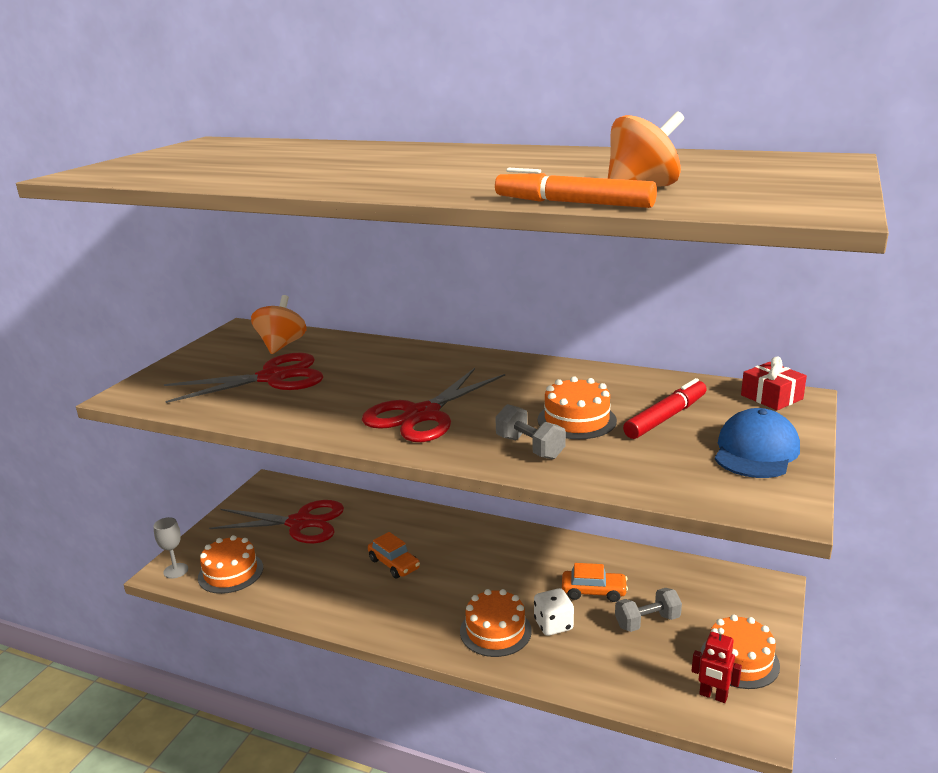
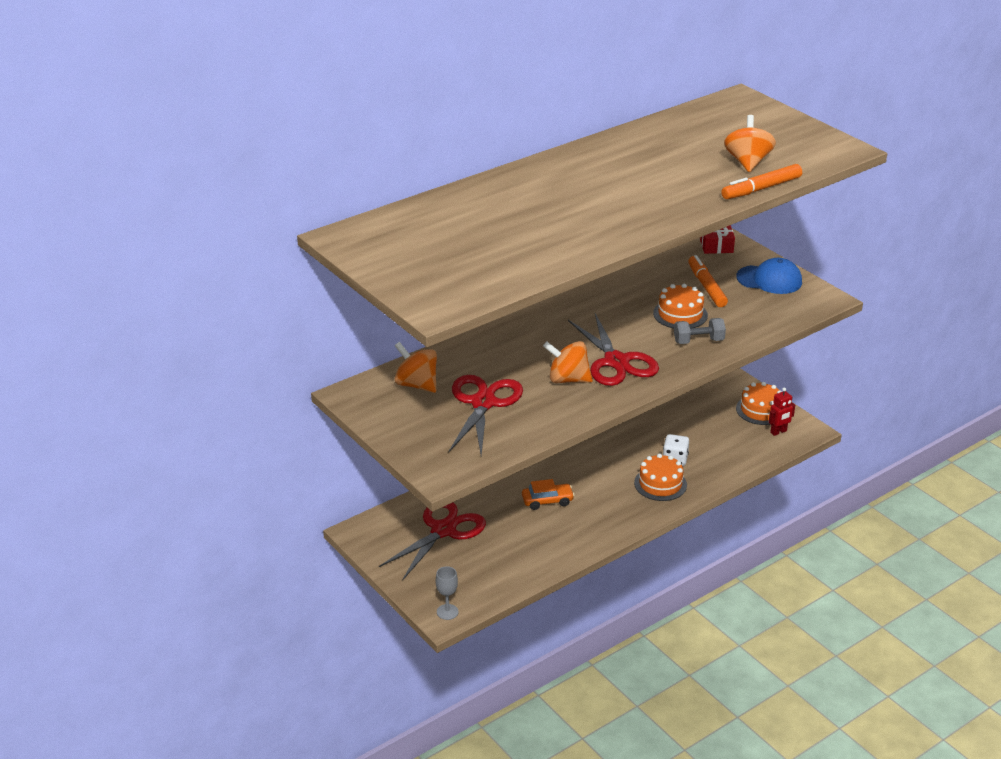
camera: 60 degrees left, 10 degrees up
orange cake [198,535,263,594] -> none
orange car [562,563,628,602] -> none
grey dumbbell [615,588,682,632] -> none
red marker [623,378,707,439] -> orange marker [688,255,728,307]
blue cap [715,408,800,478] -> blue cap turned 135 degrees clockwise [736,258,802,294]
none -> orange spinning top [543,341,593,383]

